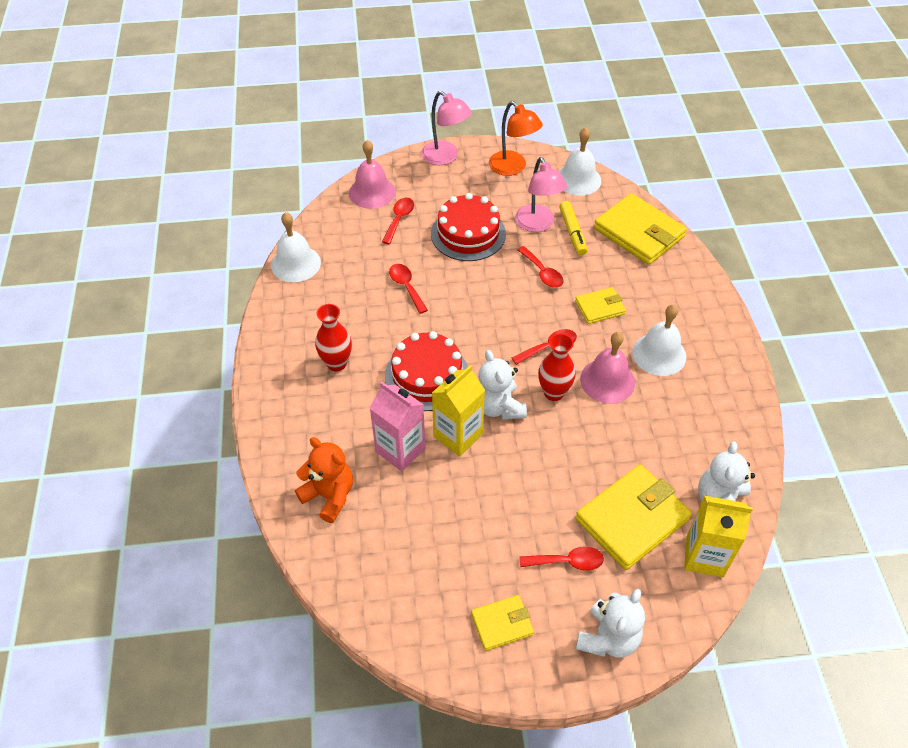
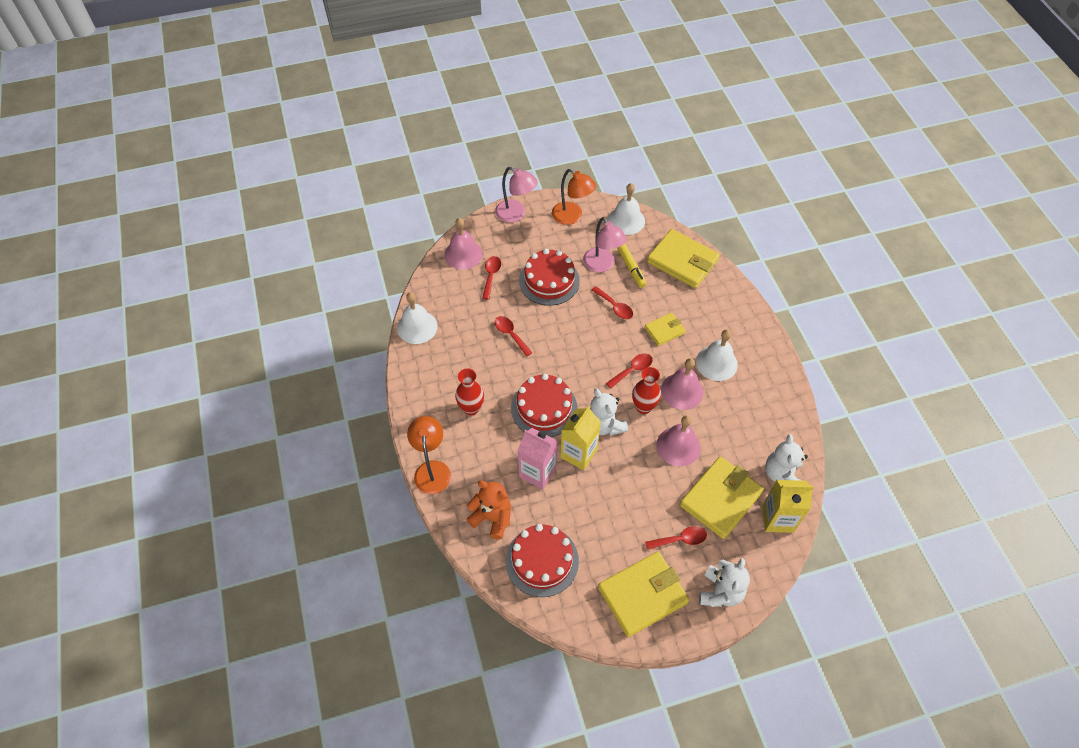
camera: 10 degrees left, 5 degrees up
yellow wallet [471,595,534,651] -> yellow wallet [598,552,690,637], size x1.87
none -> orange lamp [407,416,451,494]
none -> red cake [506,524,579,597]
none -> pink bell [656,415,701,466]

